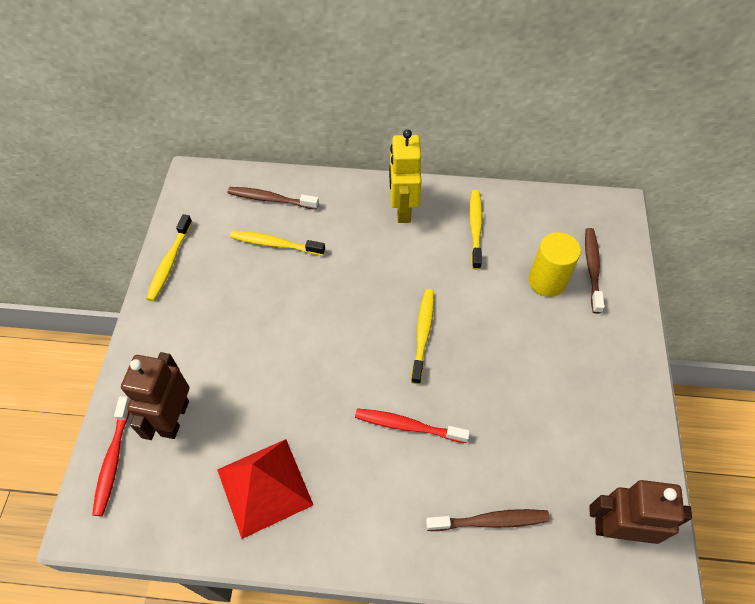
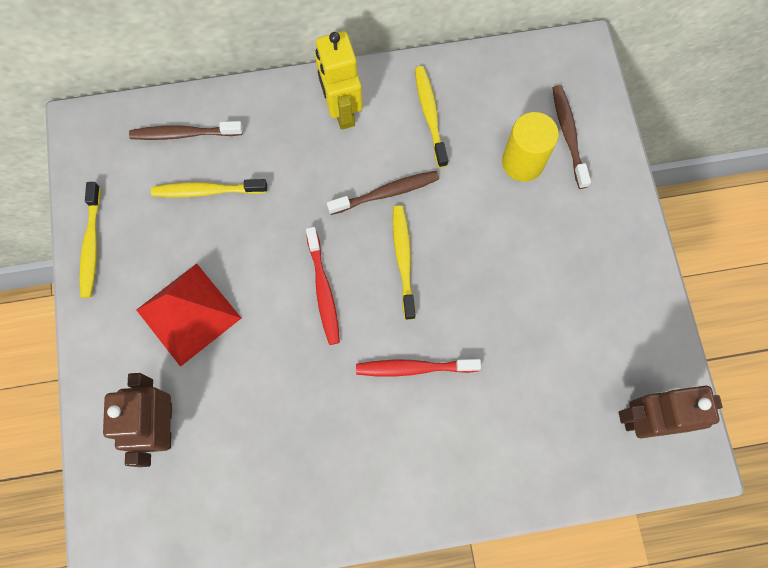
camera: 15 degrees left, 15 degrees up
red toothbrush [92,397,130,516] -> red toothbrush moved to [306,227,340,345]
red pyramid [217,439,313,539] -> red pyramid moved to [137,264,241,367]
brown toothbrush [426,509,550,531] -> brown toothbrush moved to [327,171,439,215]

